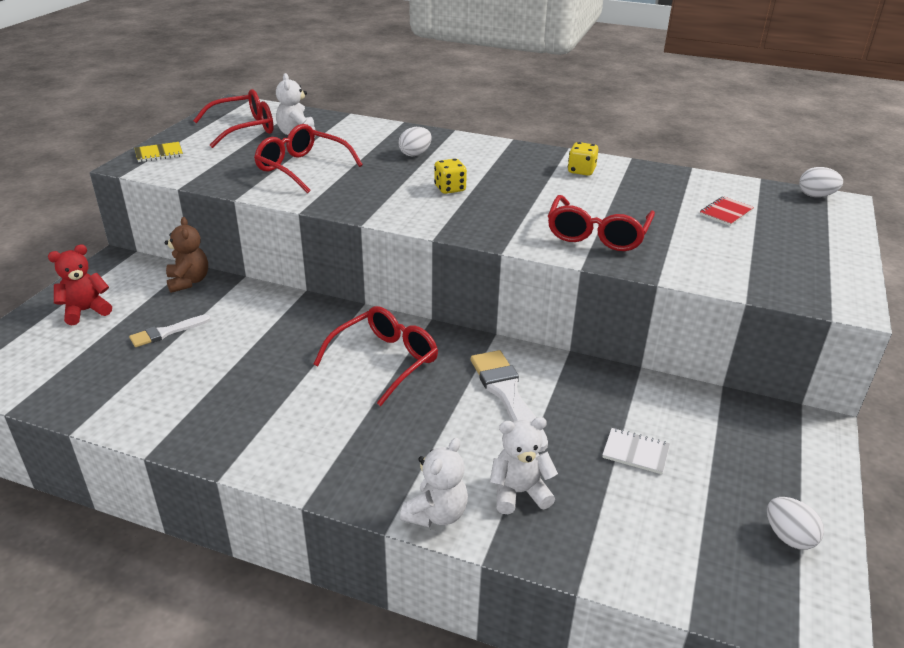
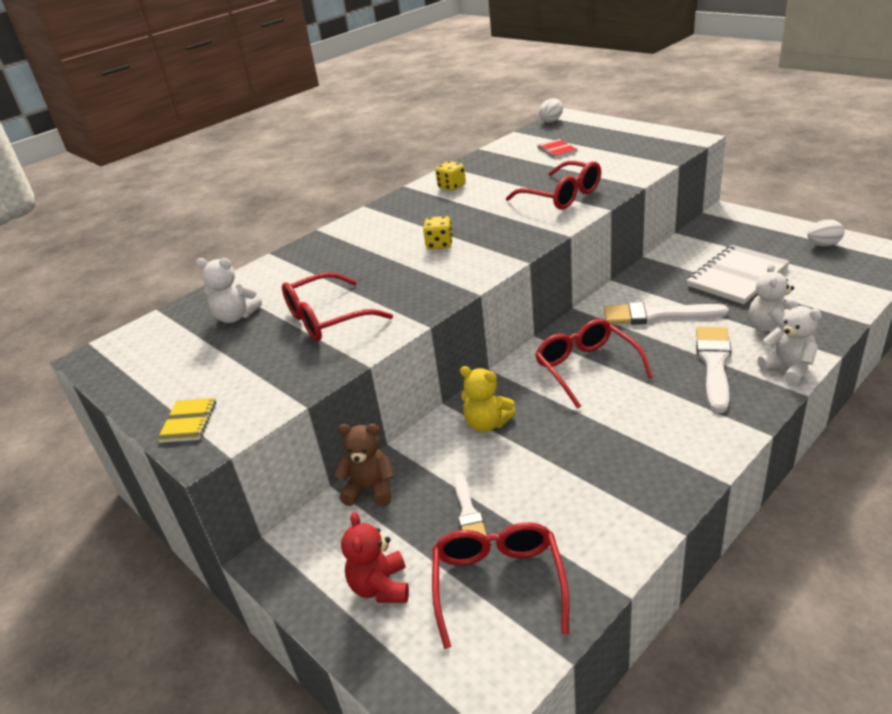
camera: 60 degrees left, 0 degrees up
red glasses [193,89,274,148] -> red glasses moved to [432,522,569,649]
white egg [399,127,432,157] -> none
white notebook [602,428,670,474] -> white notebook [686,245,790,304], size x2.07
none -> yellow teddy bear [460,366,516,432]
none -> white brush [696,327,731,413]

